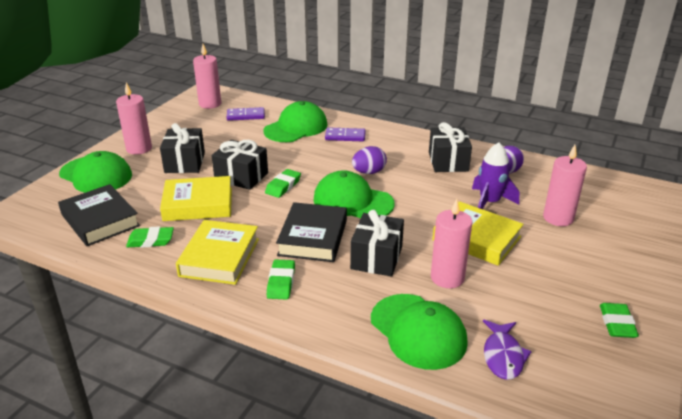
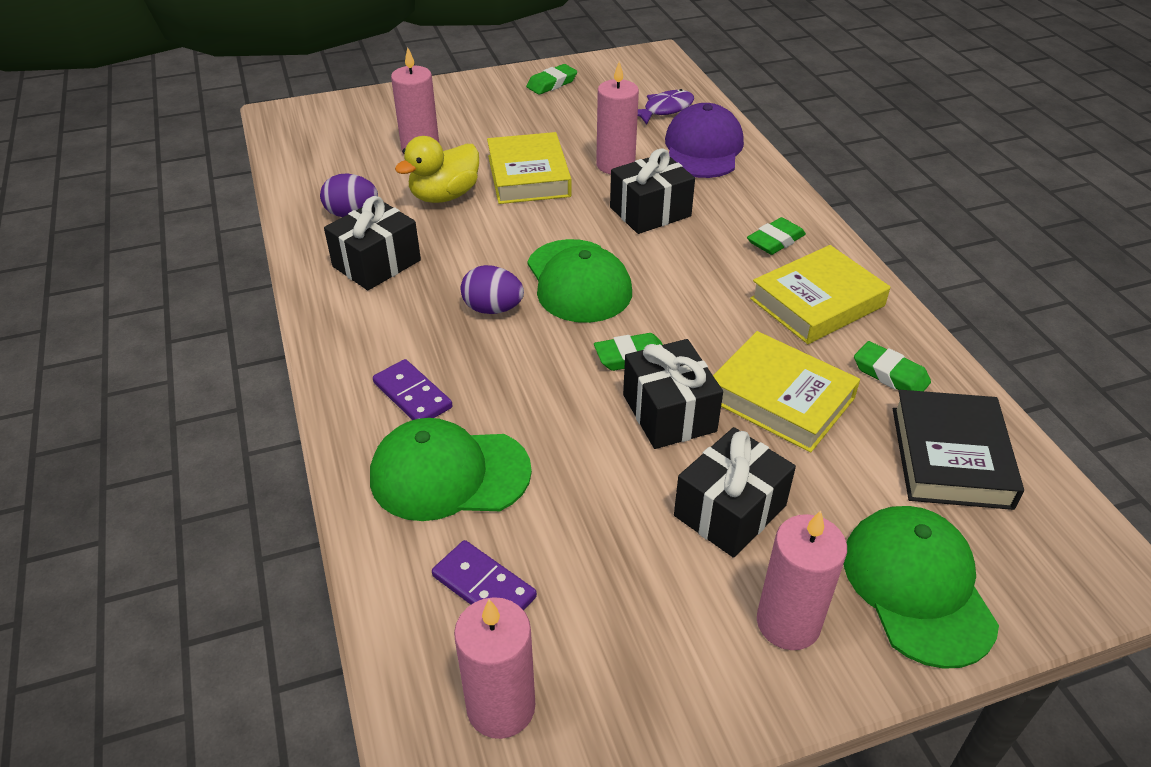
camera: 135 degrees left, 10 degrees up
black book [276,202,347,262] -> none
green cap [371,294,468,370] -> purple cap [665,103,744,178]
purple rocket [472,142,519,209] -> yellow duck [395,136,479,203]

